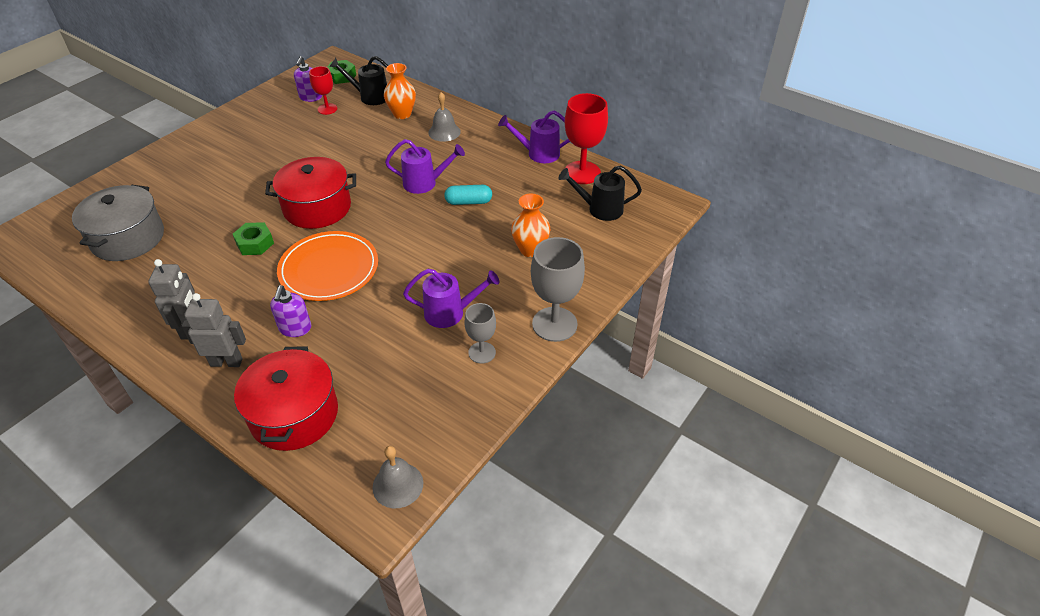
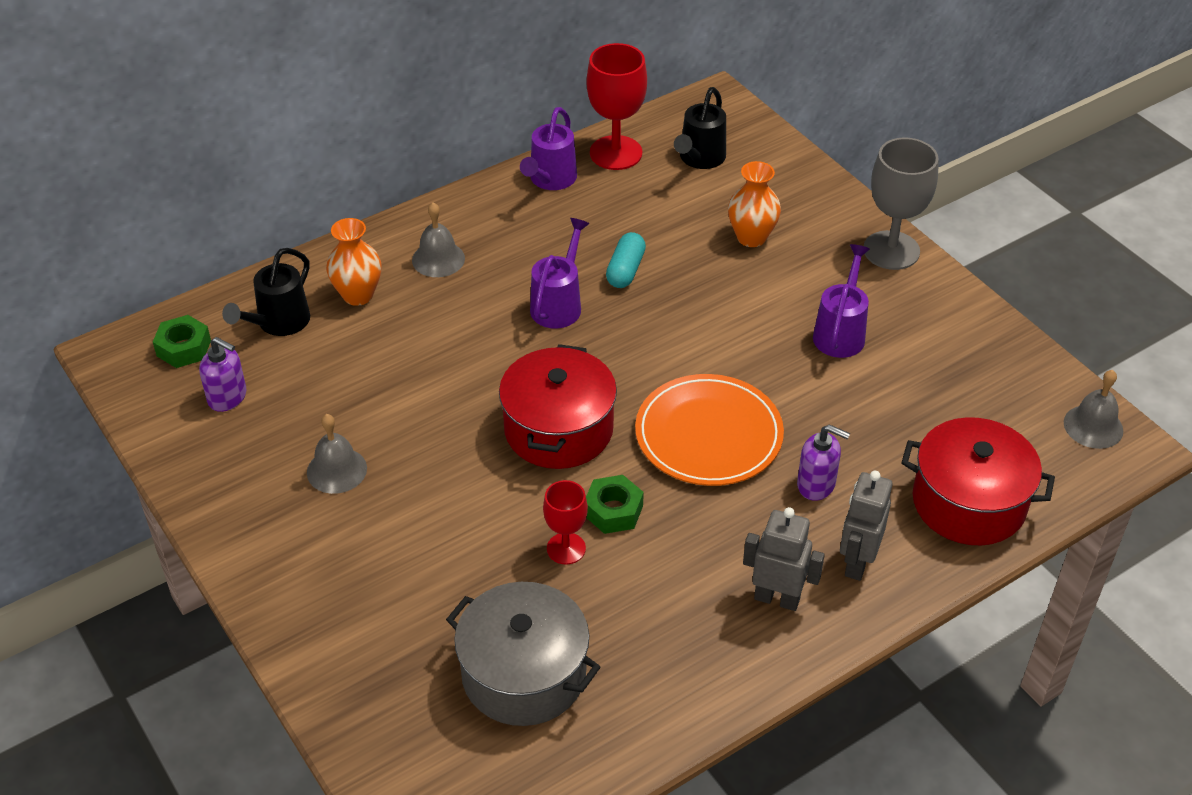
camera: 70 degrees left, 0 degrees up
red goblet [309,66,337,115] -> red goblet moved to [543,480,588,564]
grey goblet [464,303,496,364] -> none
none -> grey bell [307,414,367,494]

